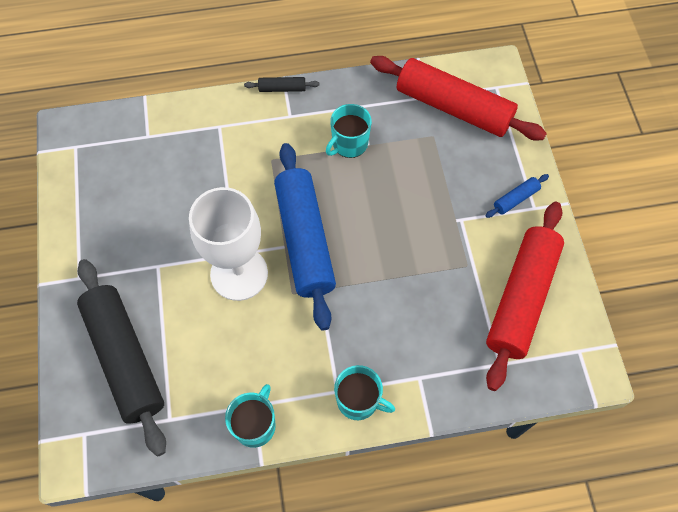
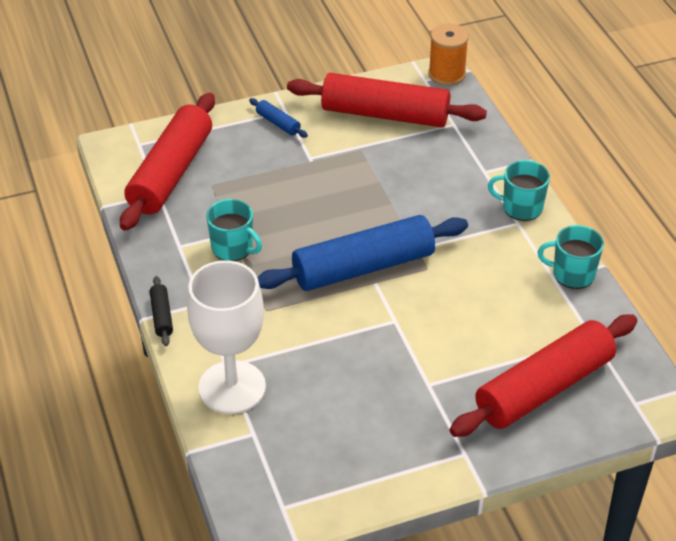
camera: 100 degrees left, 20 degrees down
black rolling pin [77,259,166,456] -> red rolling pin [449,315,637,437]
white goblet [189,187,268,301] -> white goblet moved to [187,260,266,414]
turquoise mug [334,365,395,420] -> turquoise mug turned 90 degrees counterclockwise [488,160,550,221]
none -> orange spool [428,24,469,86]

